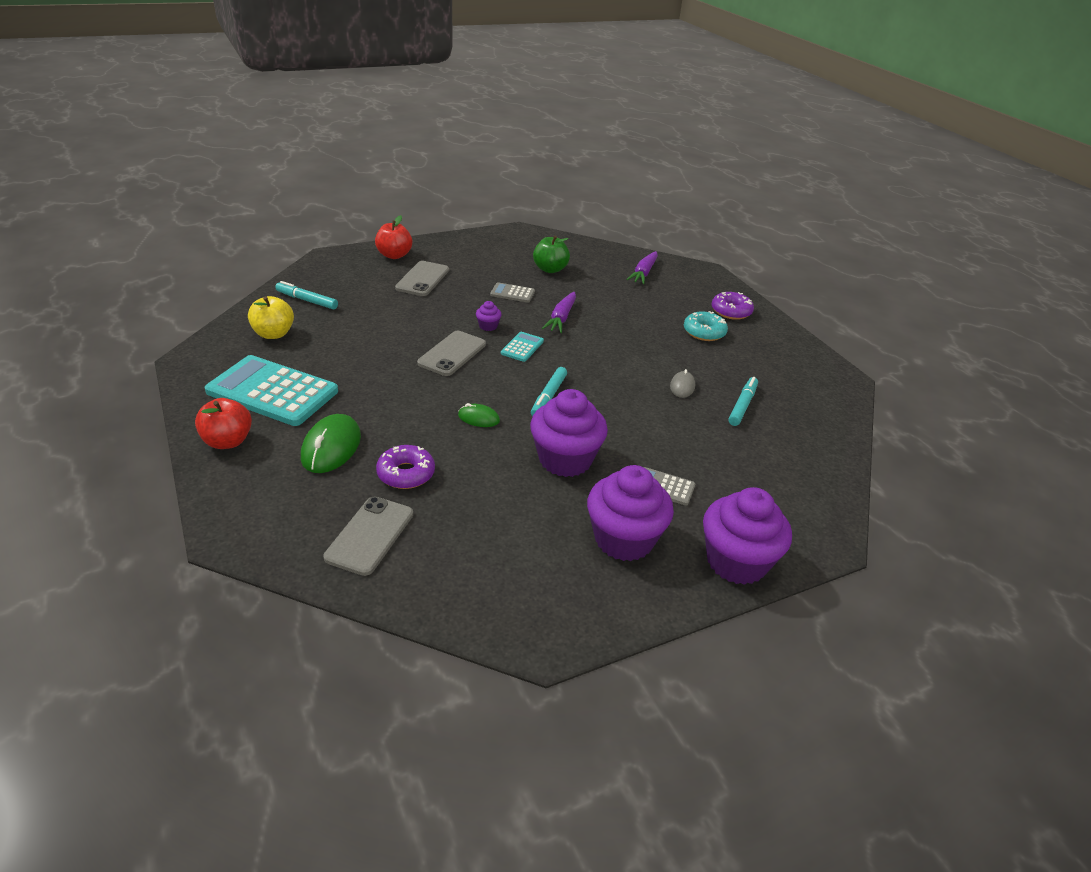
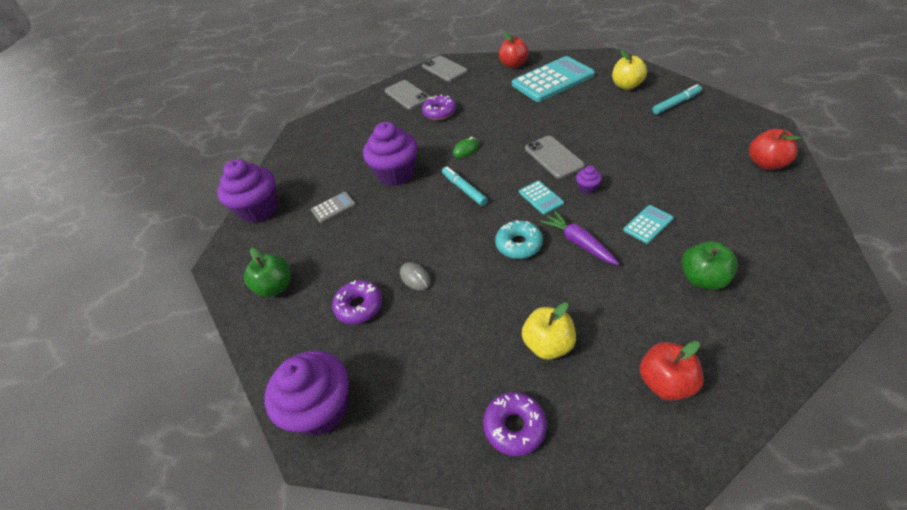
camera: 135 degrees right, 10 degrees up
green mouse [301,414,361,473] -> none
grey phone [395,261,449,296] -> grey phone moved to [422,56,468,82]
grey calculator [490,282,535,303] -> turquoise calculator [623,205,674,244]
purple cupcake [587,465,674,561] -> purple cupcake moved to [264,351,349,436]
purple carrot [626,251,658,284] -> red apple [640,341,704,401]
turquoise donut [684,311,728,341] -> turquoise donut moved to [495,220,543,259]
turquoise marker [729,377,758,426] -> purple donut [332,280,382,324]
none -> green apple [244,247,290,297]
none -> yellow apple [522,302,576,360]

